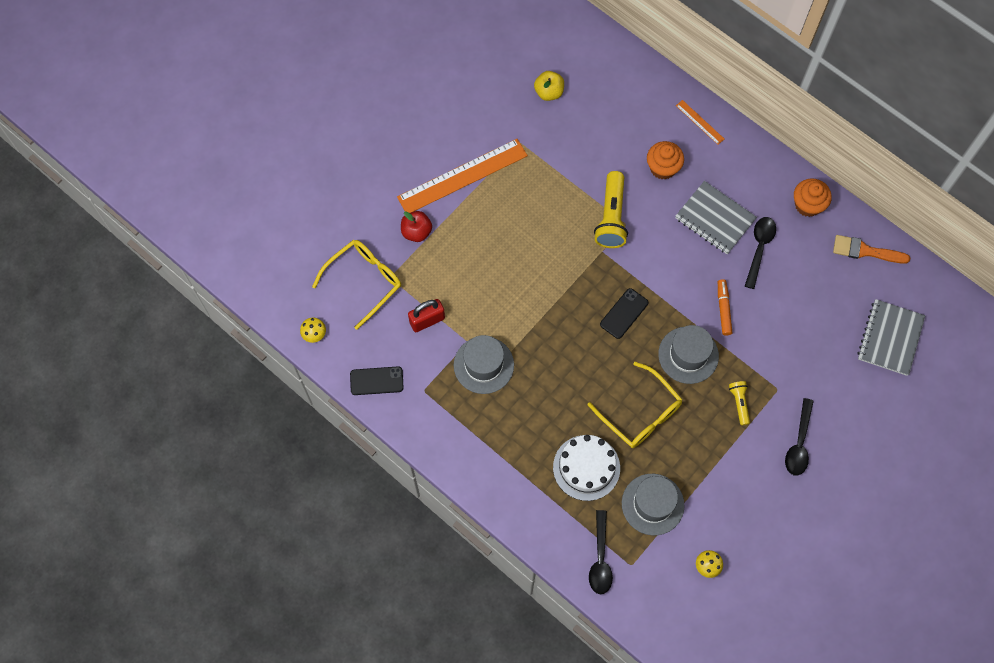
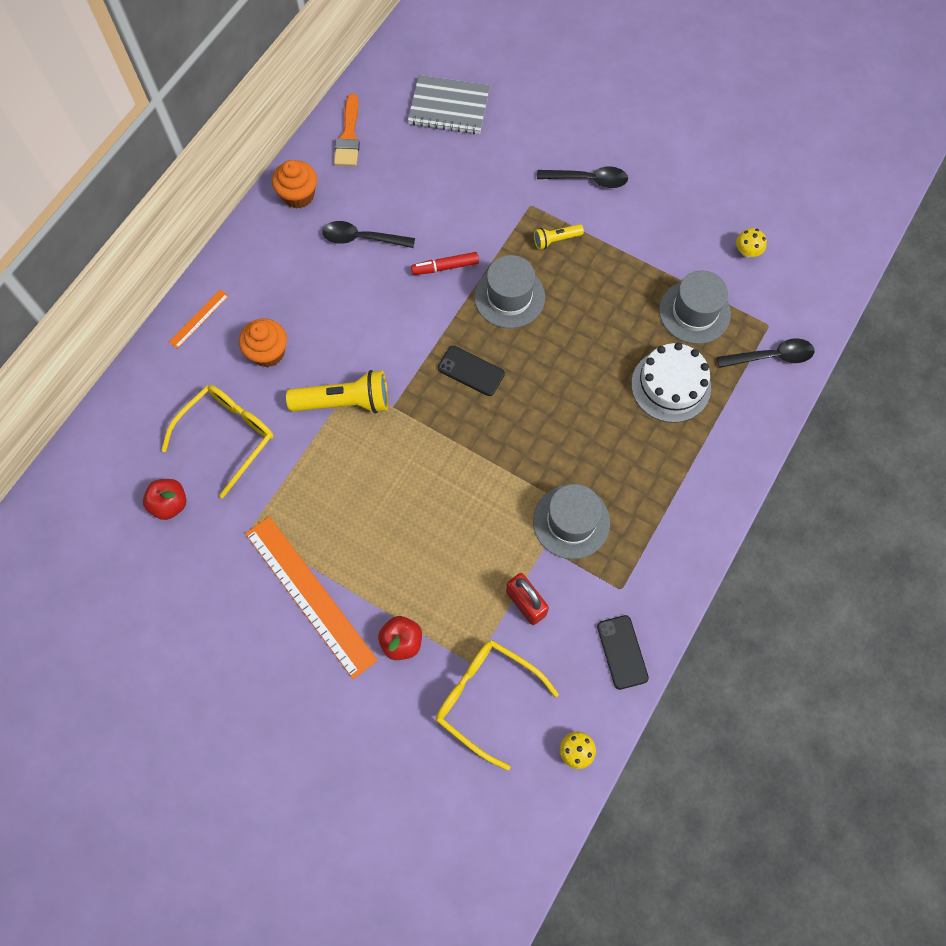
camera: 100 degrees left, 0 degrees up
yellow apple [534,71,564,101] -> red apple [143,479,186,520]
yellow glasses [588,362,683,448] -> yellow glasses moved to [161,385,273,498]
grey notebook [675,181,757,254] -> none
orange marker [718,279,732,336] -> red marker [411,252,479,275]

